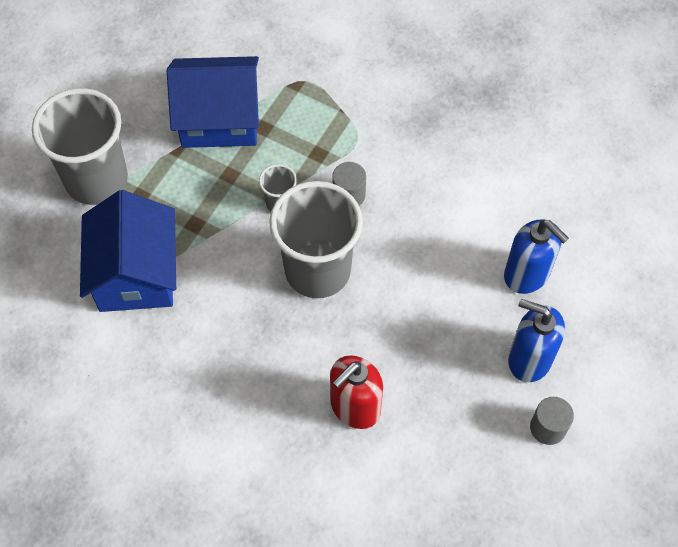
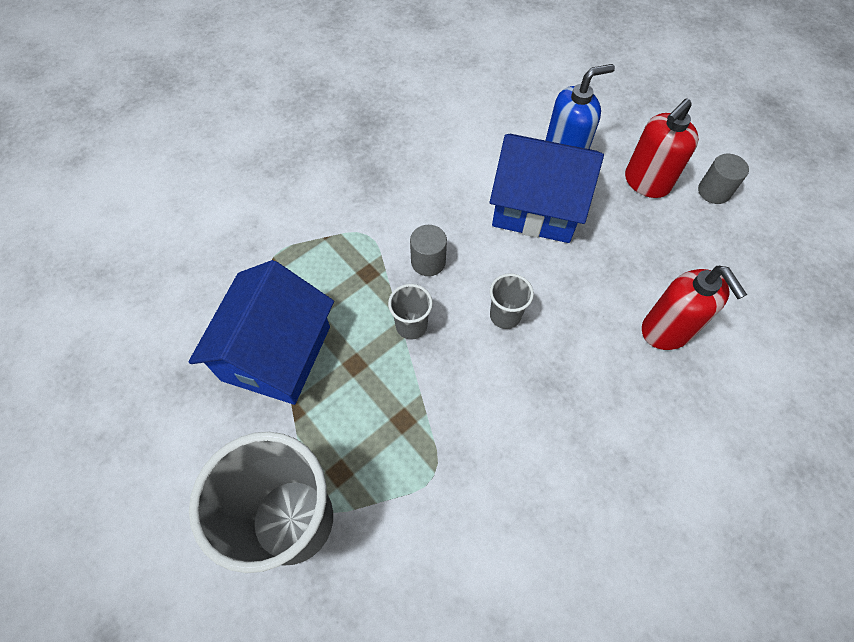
camera: 70 degrees left, 0 degrees up
blue house [80,190,176,312] -> blue house moved to [490,134,604,243]
grey cup [269,181,363,298] -> grey cup [490,273,534,329], size x0.44
blue soap dispenser [508,299,565,382] -> red soap dispenser [625,98,699,198]

